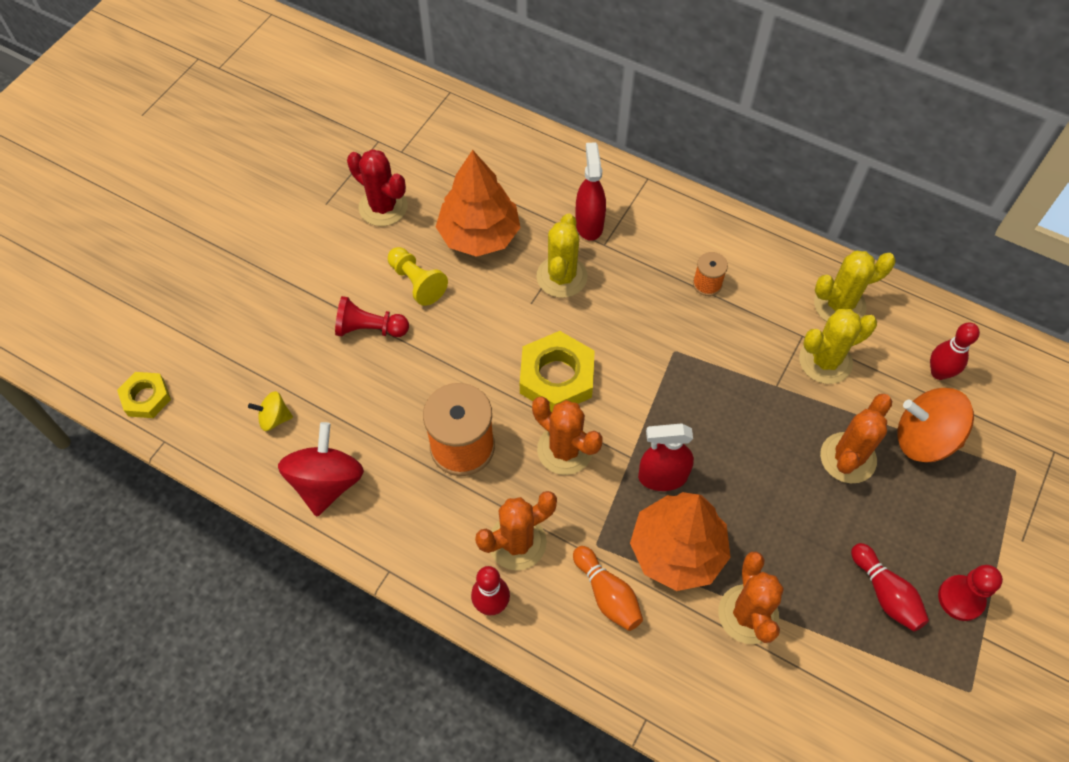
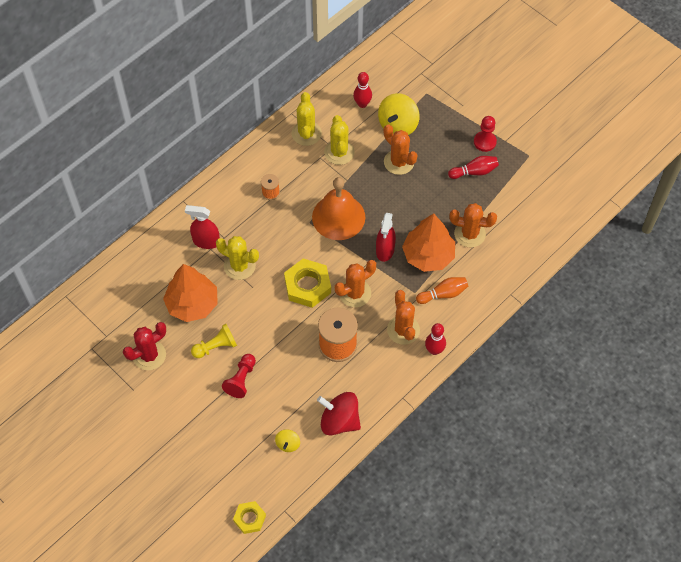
camera: 75 degrees left, 0 degrees up
orange spinning top [897,388,974,462] -> yellow spinning top [378,93,419,135]
none -> orange bell [312,177,365,240]

